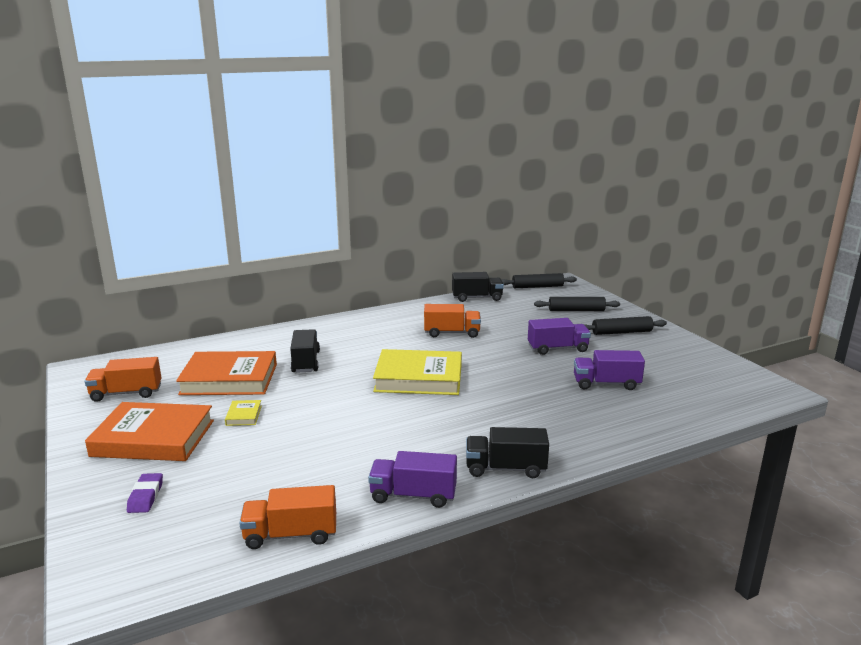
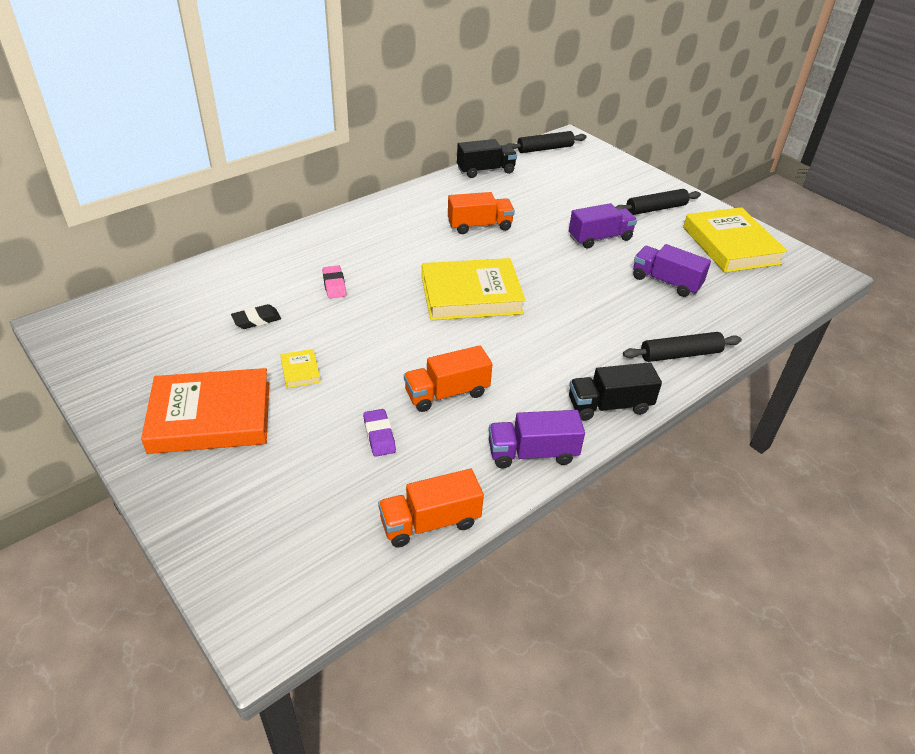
camera: 15 degrees left, 20 degrees up
orange truck [85,357,161,402] -> orange truck moved to [404,345,493,412]
purple eraser [127,473,163,513] -> purple eraser moved to [363,409,396,457]
orange book [176,351,277,395] -> black eraser [231,304,281,329]
black truck [290,329,320,373] -> pink eraser [322,265,346,298]
black rolling pin [534,297,620,311] -> black rolling pin moved to [623,332,742,362]
purple truck [574,350,645,390] -> purple truck turned 45 degrees clockwise [633,244,711,297]
none -> yellow book [683,207,787,273]

